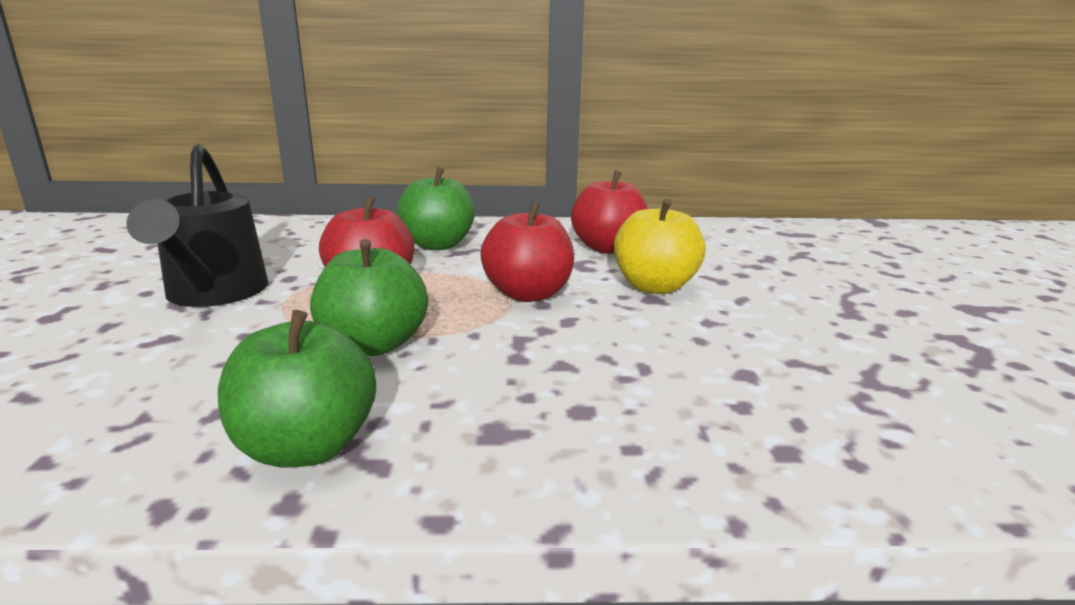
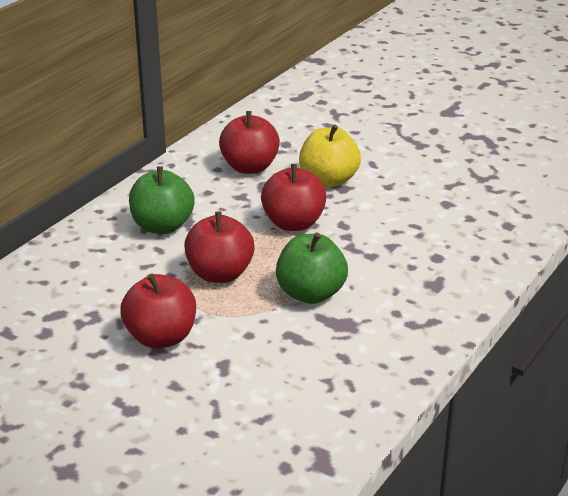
camera: 55 degrees left, 10 degrees up
black watering can [126,144,268,307] -> red apple [120,274,196,348]
green apple [218,310,376,468] -> none

